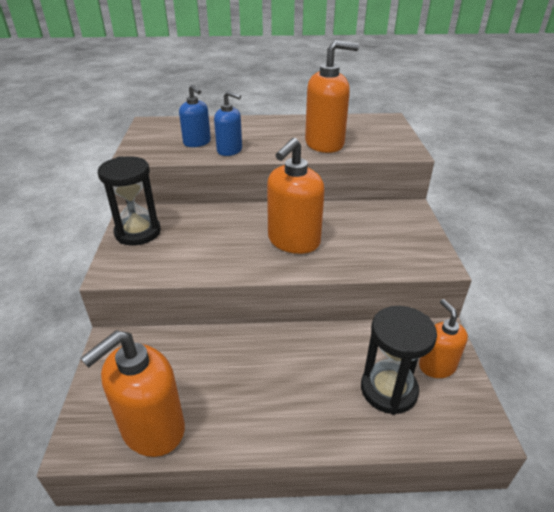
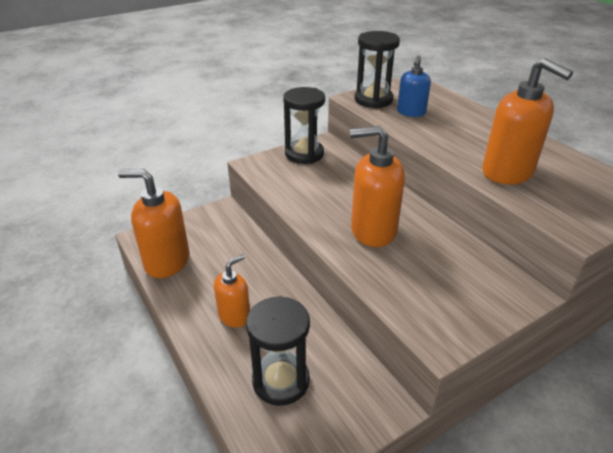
camera: 60 degrees right, 0 degrees up
blue soap dispenser [214,91,242,156] -> none
orange soap dispenser [419,299,468,378] -> orange soap dispenser moved to [214,254,250,328]
none -> black hourglass [355,31,400,109]

